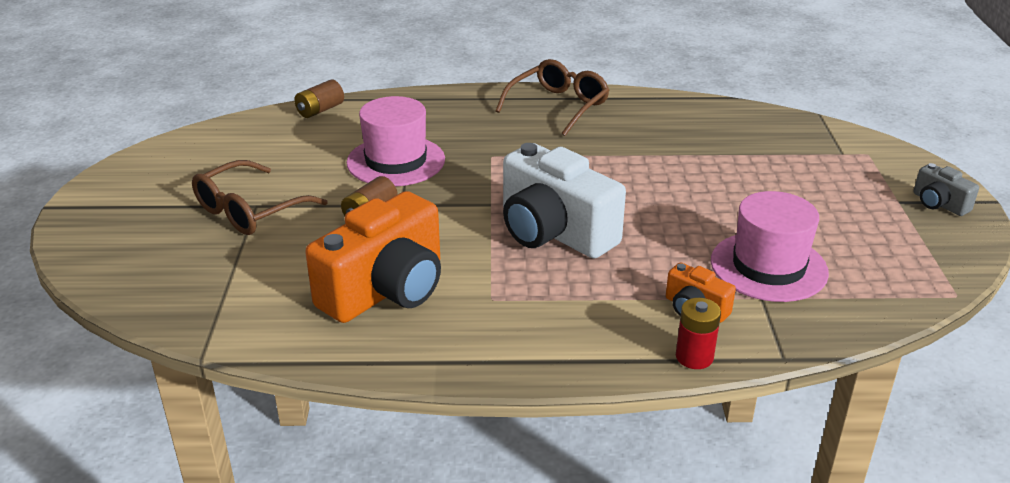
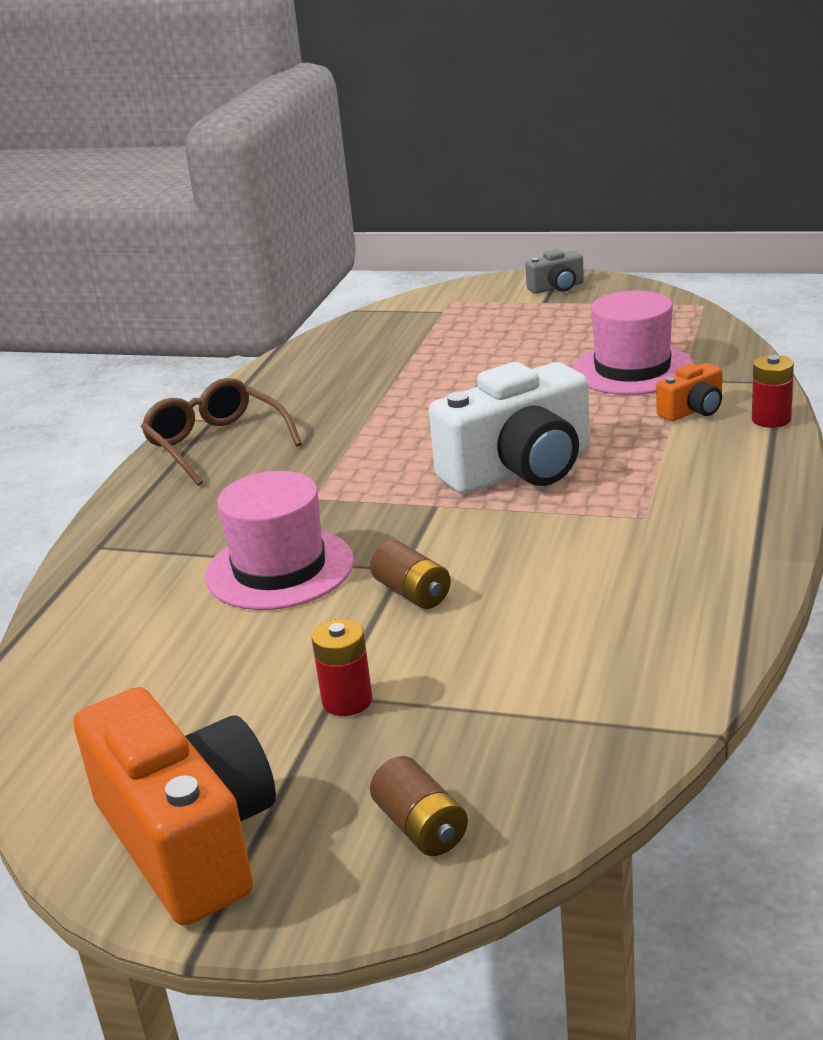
camera: 70 degrees left, 5 degrees down
brown glasses [192,160,328,235] -> red battery [312,619,372,716]
brown battery [294,79,344,118] -> brown battery moved to [370,756,468,856]
orange camera [305,191,441,323] -> orange camera moved to [74,687,276,926]

